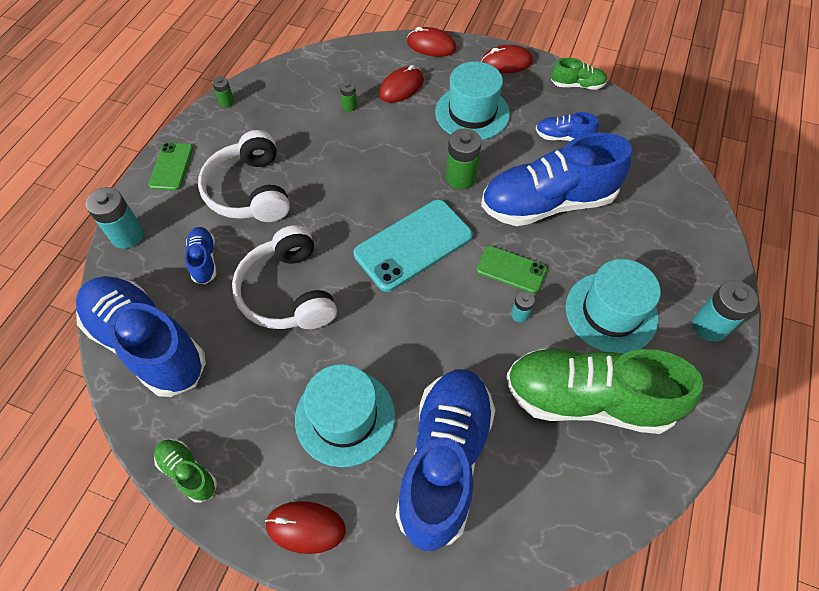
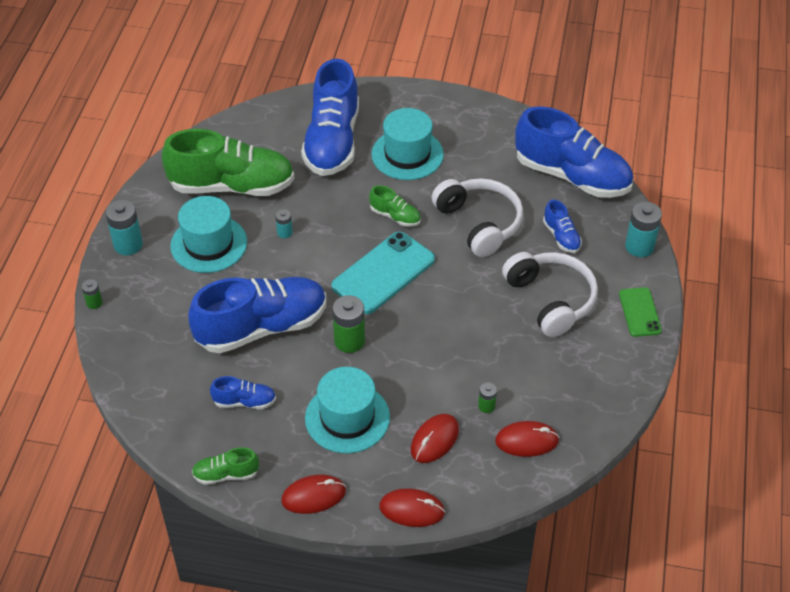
camera: 170 degrees right, 10 degrees down
green shoe [154,439,217,503] -> green shoe moved to [369,185,421,227]
green battery [212,76,234,107] -> green battery moved to [81,279,102,309]
red mouse [265,501,346,554] -> red mouse moved to [495,421,559,457]
green phone [476,246,547,293] -> none

